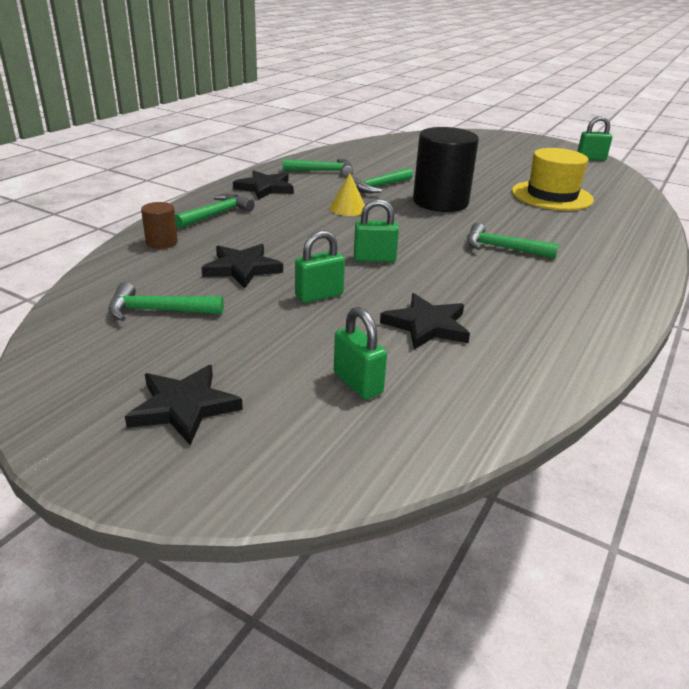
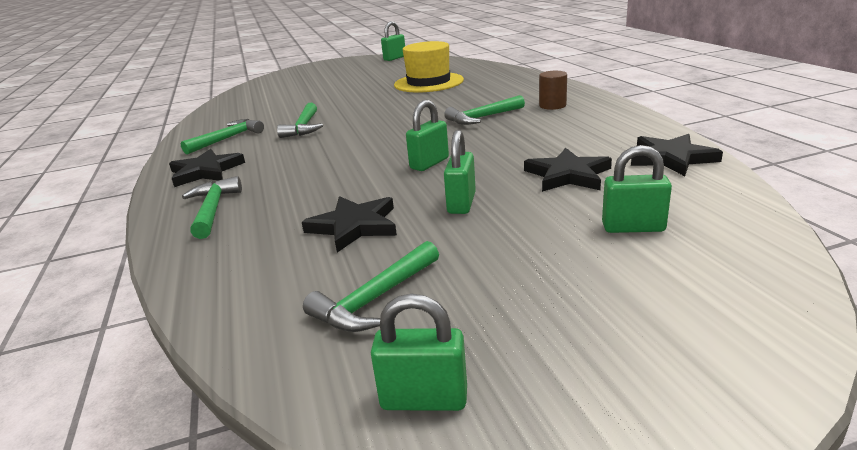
camera: 45 degrees left, 5 degrees down
black star [125,365,243,445] -> black star moved to [631,134,723,176]
brown cylinder [141,202,178,249] -> brown cylinder moved to [539,71,567,110]
yellow cone [330,173,365,216] -> none
black cylinder [413,127,479,212] -> none
none -> green padlock [371,294,467,411]

